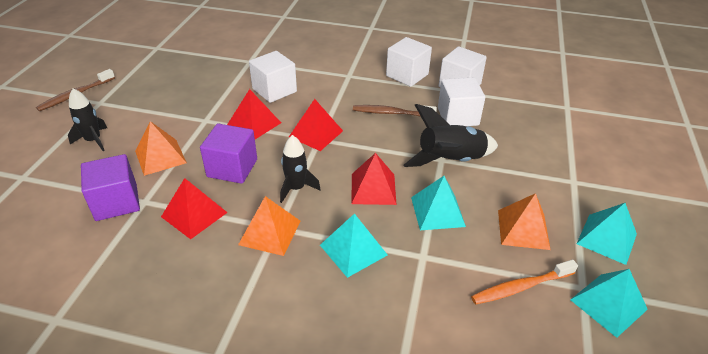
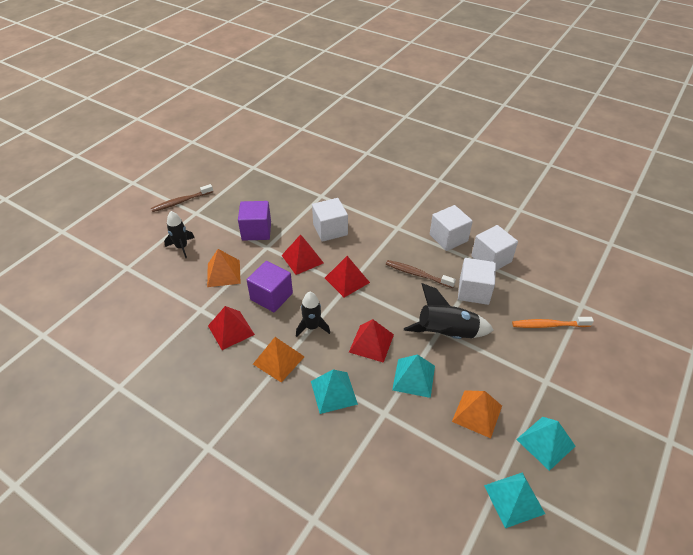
camera: 20 degrees right, 5 degrees up
purple cube [81,154,140,221] -> purple cube moved to [238,201,271,240]
orange toothbrush [471,260,578,305] -> orange toothbrush moved to [512,317,594,328]

